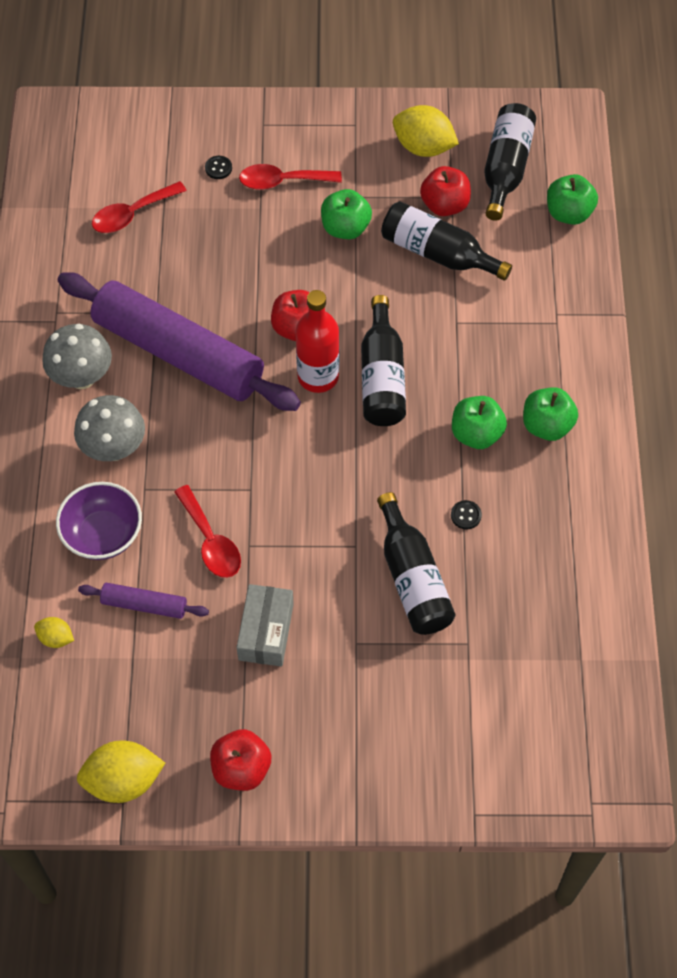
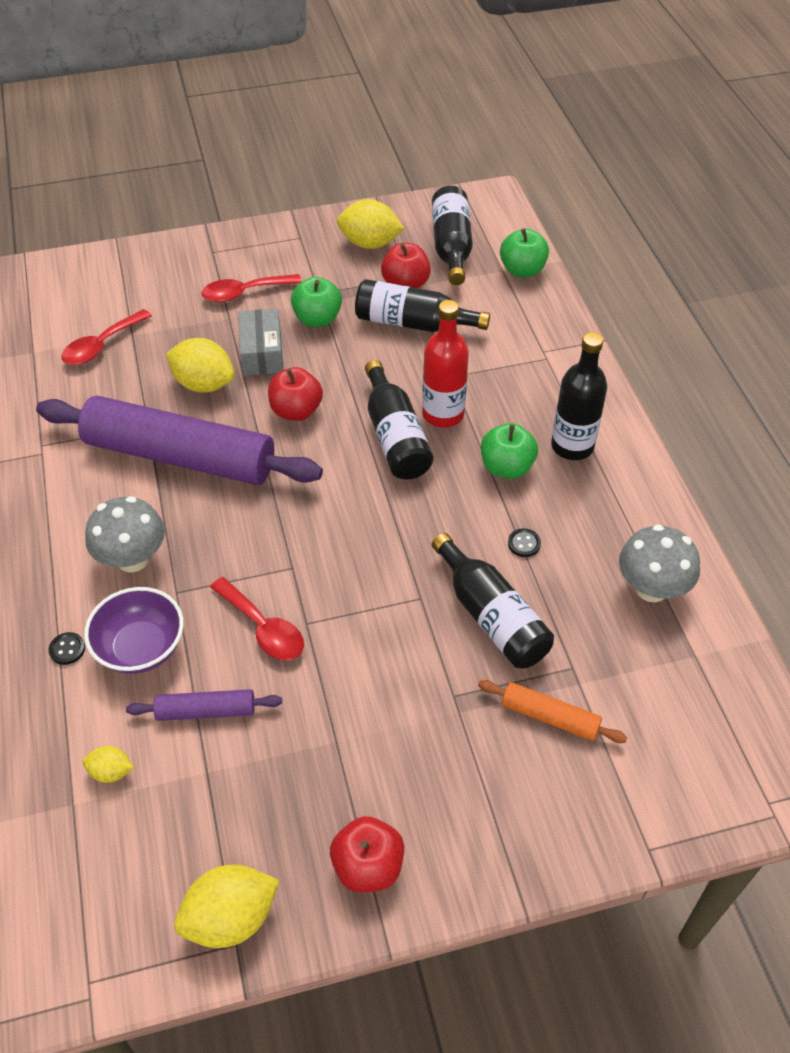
camera: 15 degrees left, 10 degrees down
grey mushroom [42,324,112,389] -> grey mushroom moved to [619,525,700,602]
black button [205,156,232,179] -> black button moved to [49,632,85,665]
grey box [236,584,294,667] -> grey box moved to [238,309,283,376]
red bottle [296,290,339,393] -> red bottle moved to [422,300,469,428]
green apple [523,387,578,441] -> black bottle [551,332,607,460]
none -> yellow lemon [166,338,235,393]
none -> orange rolling pin [478,680,627,743]

